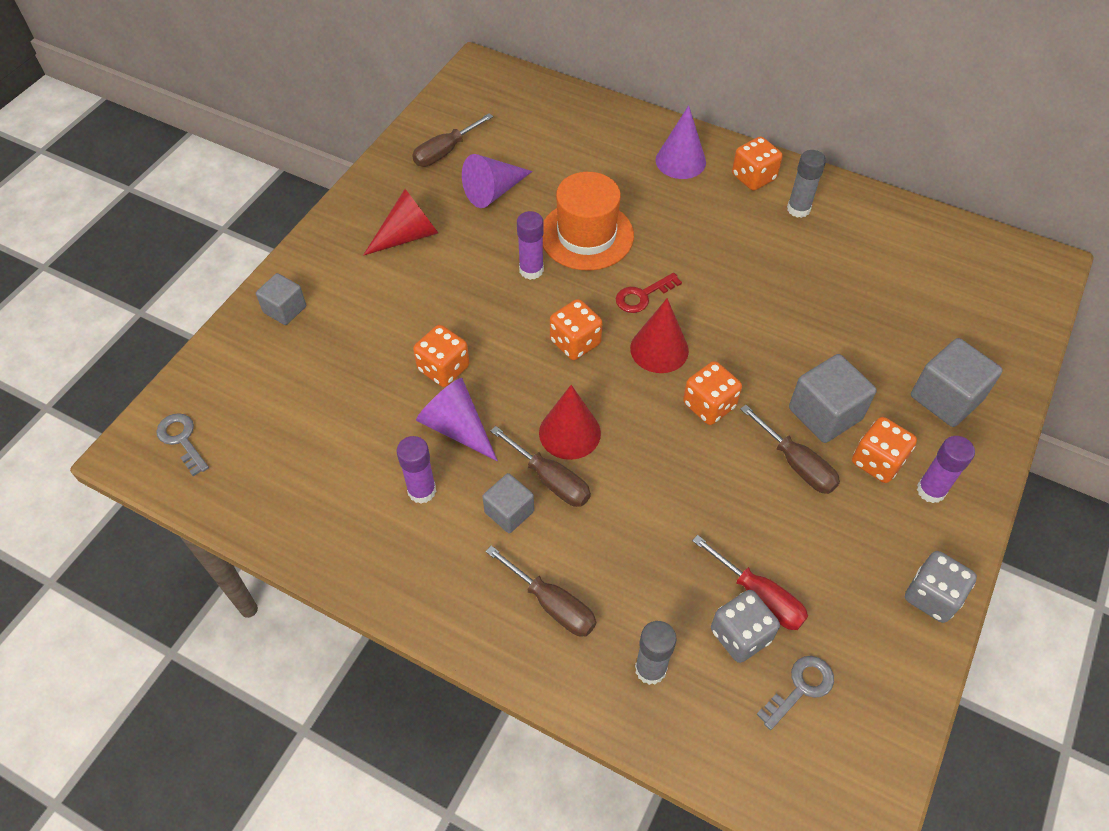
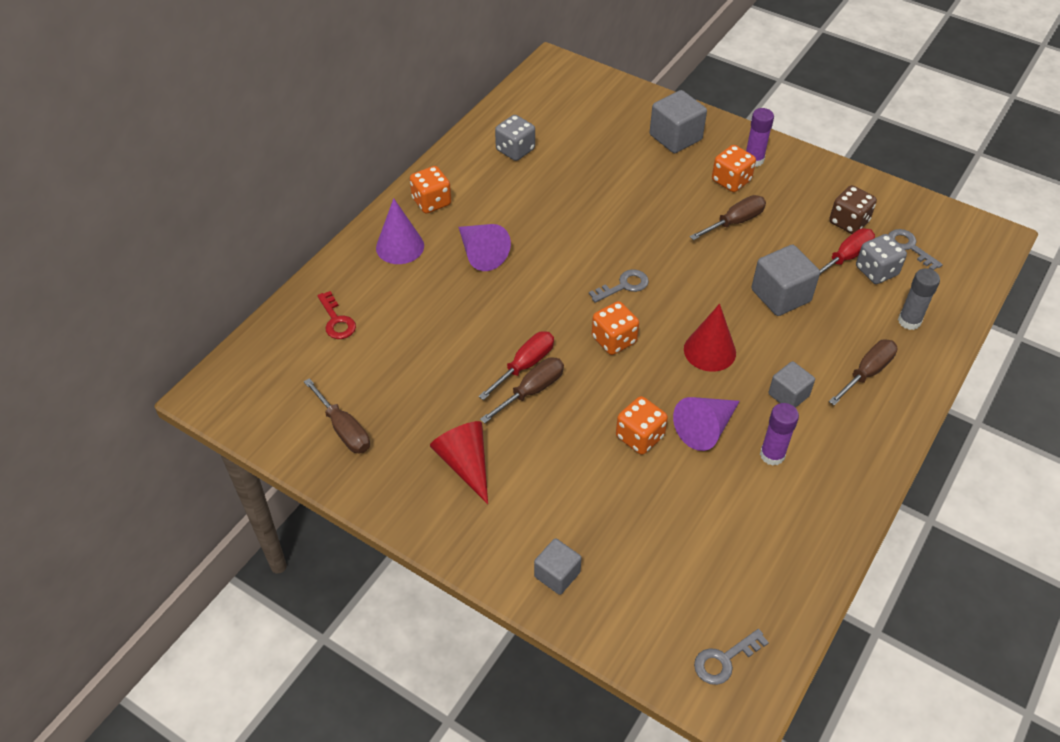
camera: 85 degrees left, 5 degrees down
purple cone [462,154,533,208] -> purple cone moved to [458,224,511,271]
brown screwdriver [491,426,591,507] -> brown screwdriver moved to [480,357,564,424]
purple glue stick [517,211,544,280] -> red screwdriver [478,331,554,400]
orange hat [543,172,634,271] -> none
red key [616,273,682,313] -> red key moved to [317,291,356,339]
red cone [630,298,689,373] -> grey key [589,269,649,303]
orange dice [683,361,742,425] -> none
grey glue stick [787,150,826,218] -> none
grey cube [789,354,877,443] -> grey cube moved to [751,245,820,316]
grey dice [905,551,977,623] -> grey dice moved to [495,115,535,161]
none -> brown dice [829,185,877,234]

